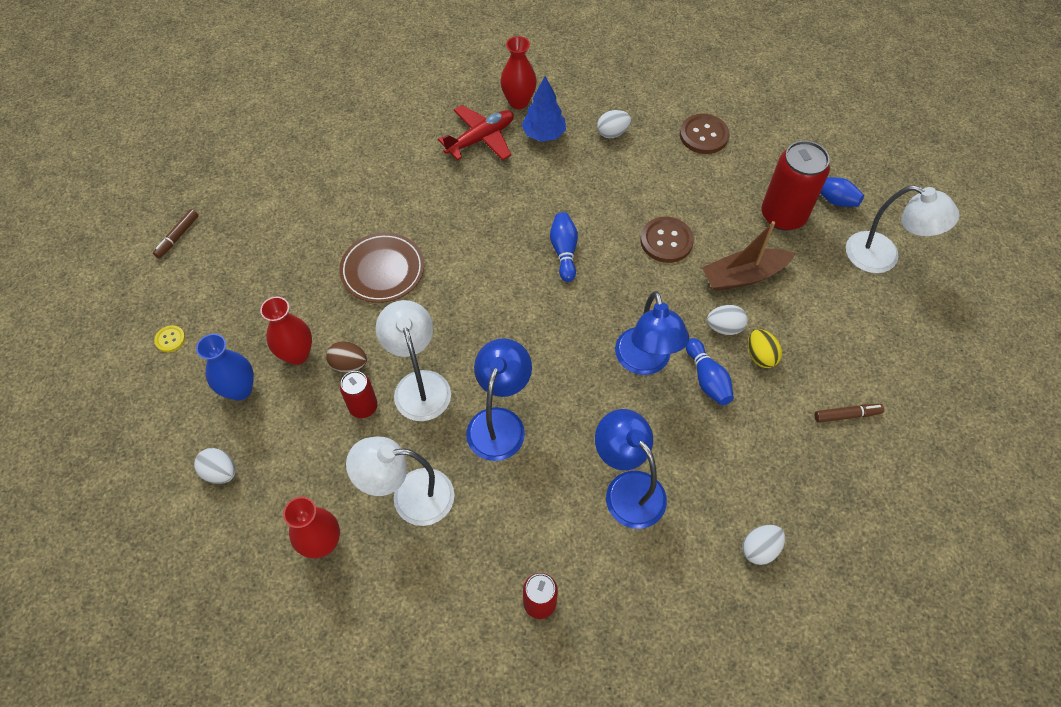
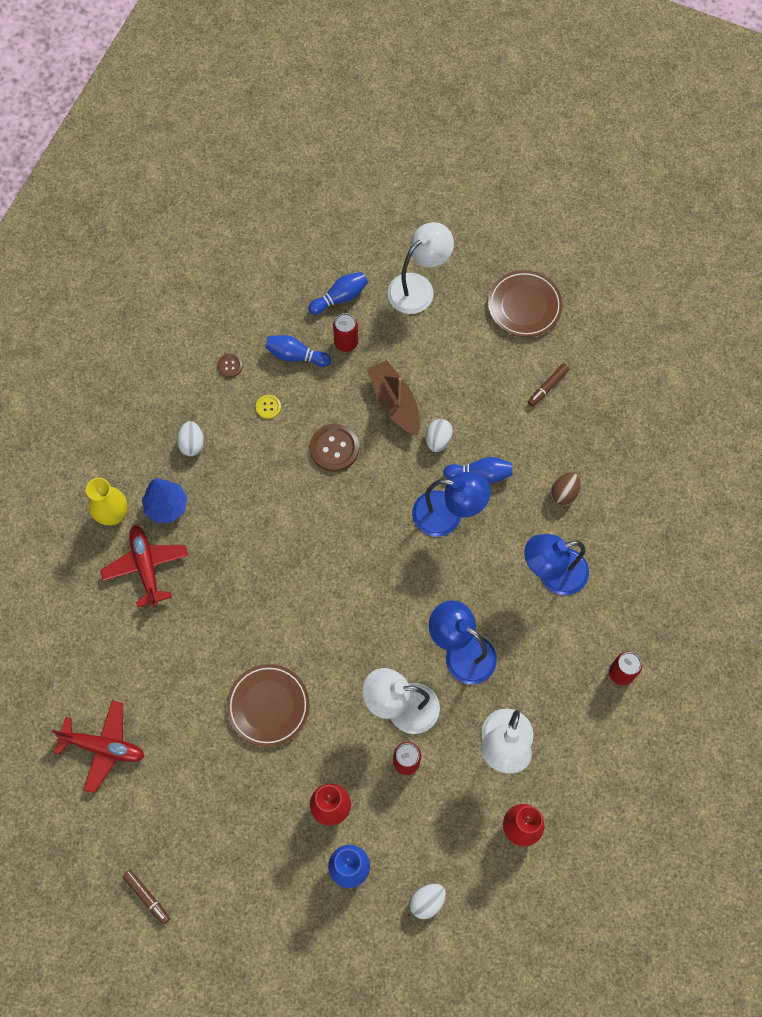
camera: 70 degrees left, 10 degrees up
yellow button [154,325,185,352] -> yellow button moved to [256,395,281,419]
brown egg [326,341,367,373] -> brown egg moved to [550,472,580,506]
red vase [500,36,537,109] -> yellow vase [86,478,128,525]
blue bowling pin [550,212,578,282] -> blue bowling pin moved to [265,335,331,367]
brown button [680,114,729,154] -> brown button [217,354,243,378], size x0.52
brown boat [702,221,796,291] -> brown boat turned 150 degrees clockwise [367,360,420,436]
white egg [742,525,785,565] -> none
yellow egg [748,329,782,368] -> none
red can [762,141,830,230] -> red can [333,313,358,352], size x0.55
brown marker [815,404,884,423] -> brown marker turned 150 degrees counterclockwise [528,363,569,407]
none -> red plane [51,700,144,793]
none -> brown plate [488,270,563,337]

